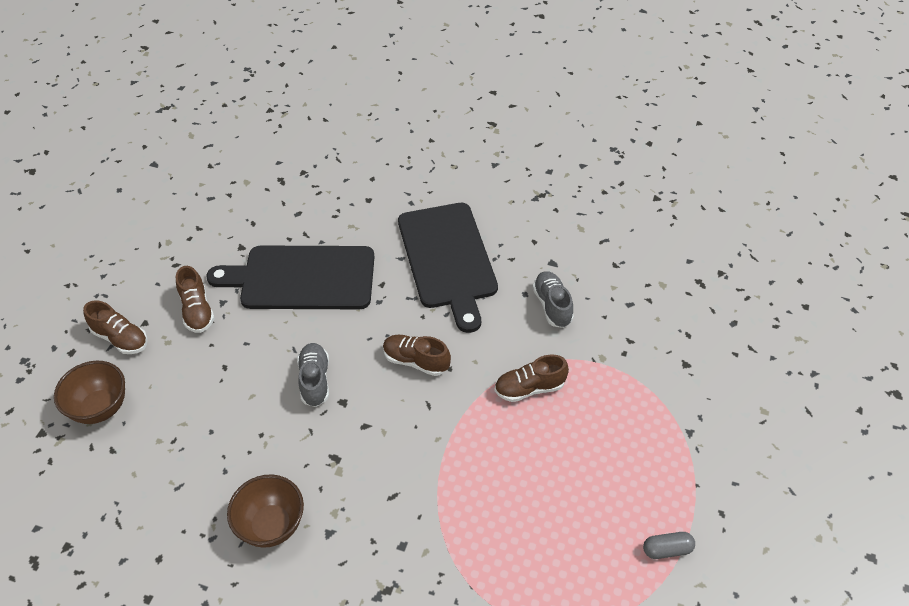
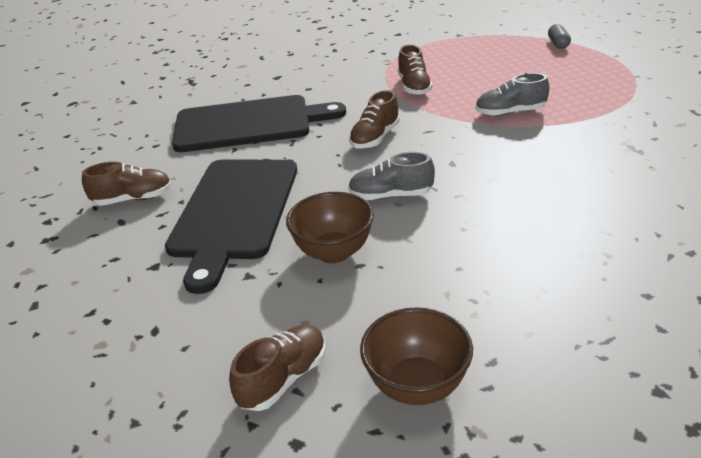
camera: 80 degrees left, 15 degrees down
brown shoe [176,266,215,333] -> brown shoe moved to [82,162,172,206]
brown bowl [227,475,304,548] -> brown bowl moved to [286,192,374,263]
grey shoe [533,271,574,328] -> grey shoe moved to [475,73,549,116]

